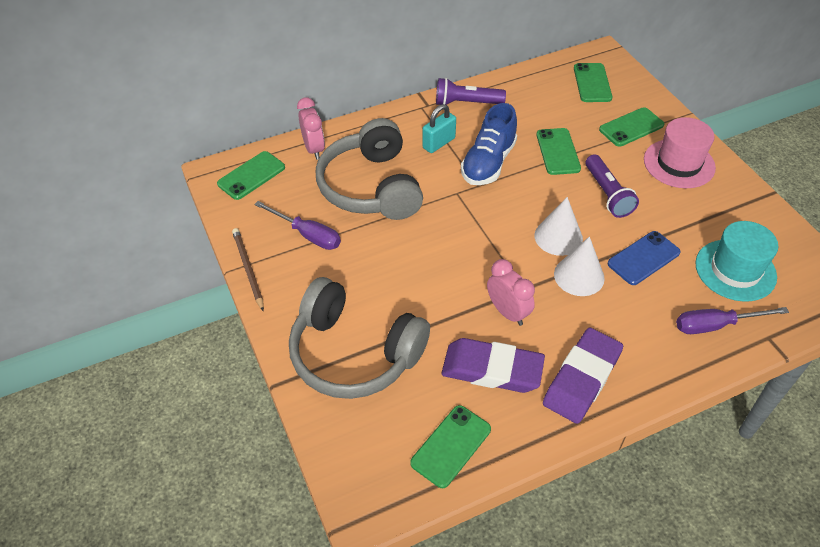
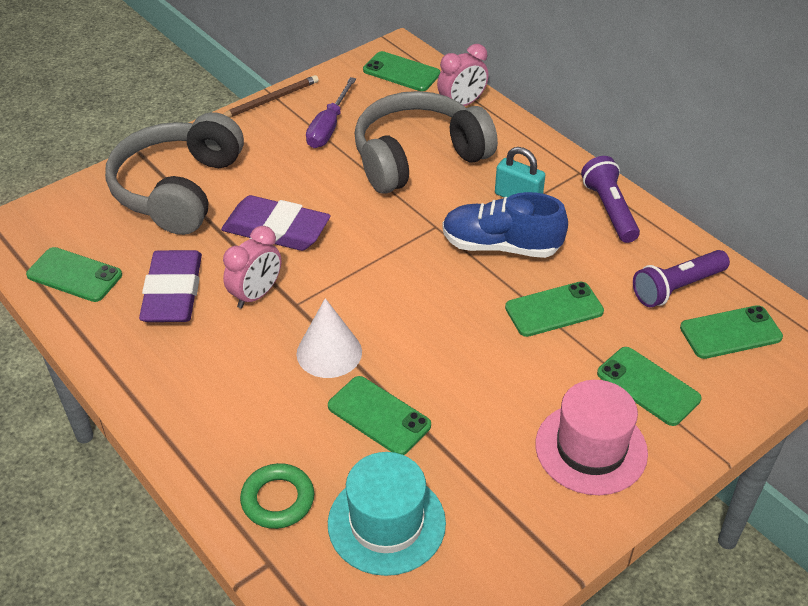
camera: 75 degrees right, 5 degrees down
white cone [534,197,583,256] -> none
purple eraser [543,328,623,424] -> purple eraser moved to [221,195,331,251]
purple flashlight [585,154,639,218] -> purple flashlight moved to [633,250,730,307]
blue phone [608,231,681,285] -> green phone [328,376,431,455]
purple screwdriver [676,307,789,334] -> green ring [240,463,314,529]

